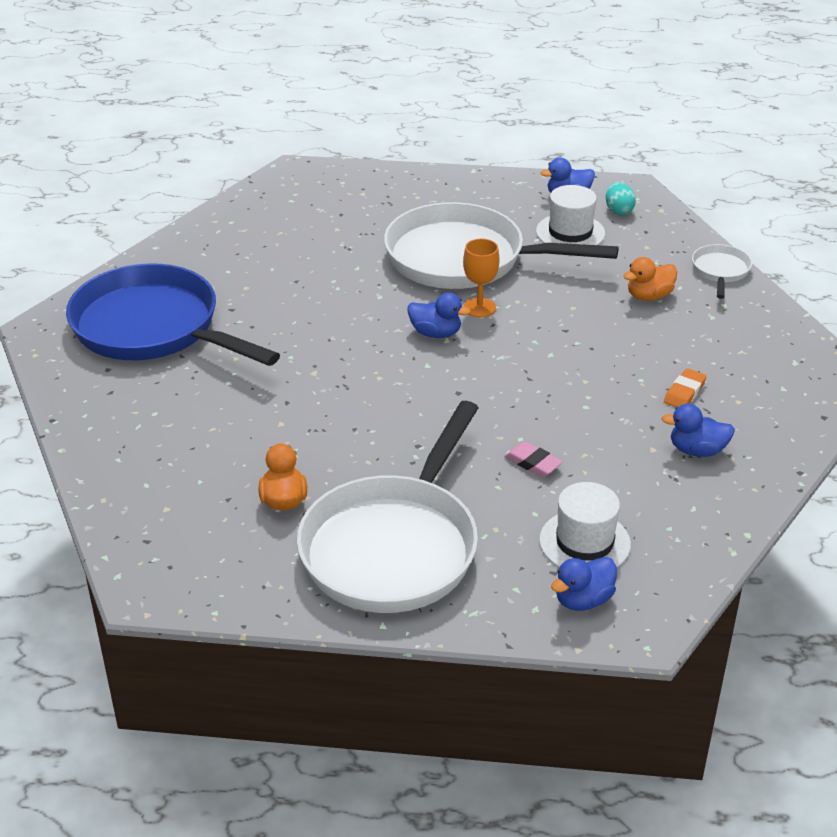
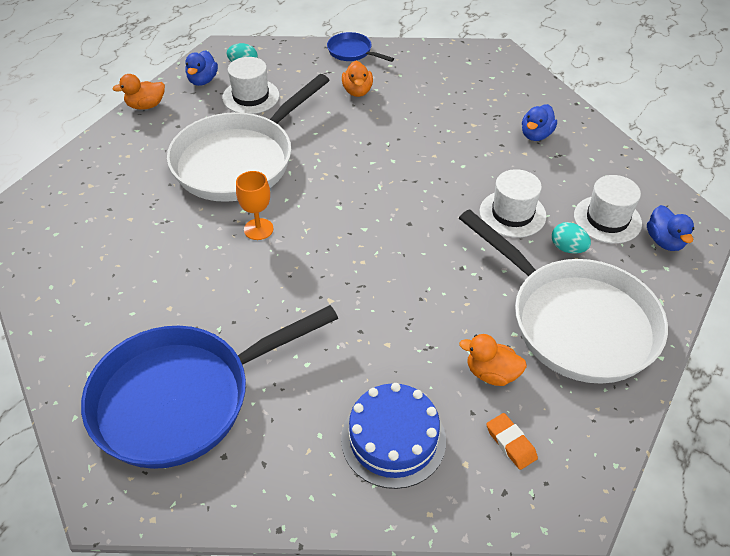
camera: 65 degrees left, 10 degrees up
blue duck [407,292,471,338] -> none
orange goblet [463,239,500,317] -> orange goblet moved to [236,171,273,240]
pink eraser [505,441,563,477] -> white hat [480,169,547,238]
orange eraser [664,368,707,407] -> orange eraser moved to [486,413,538,470]
white pan [692,244,752,299] -> blue pan [327,32,394,62]
none -> orange duck [113,74,165,109]
none -> blue cake [341,383,446,489]
none -> turquoise egg [552,222,591,254]

